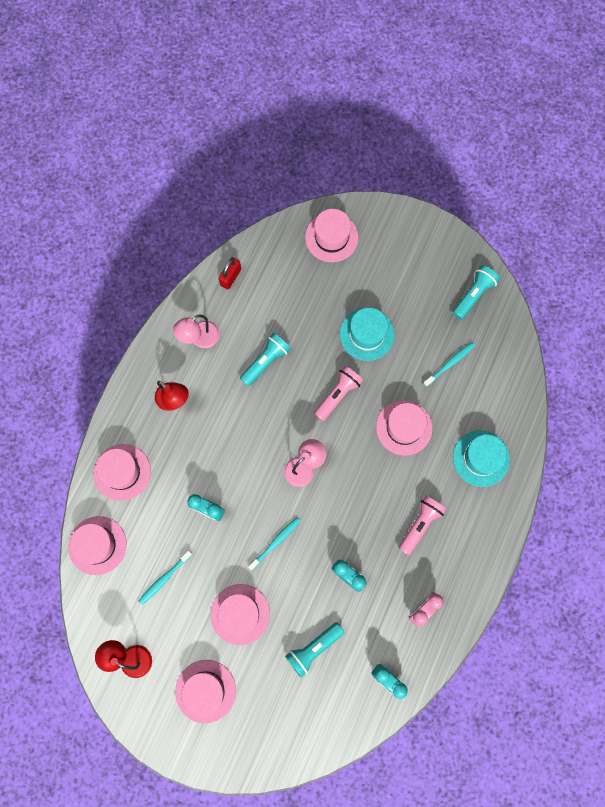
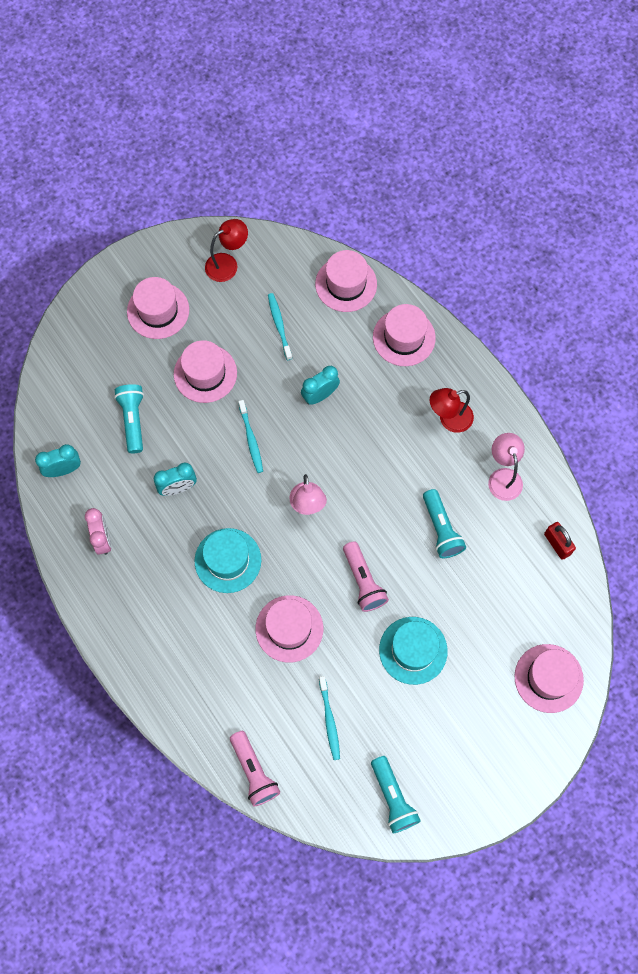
camera: 120 degrees right, 5 degrees down
pink flashlight [399,495,446,555] -> pink flashlight moved to [230,731,280,807]
turquoise hat [453,431,510,487] -> turquoise hat moved to [195,528,261,593]

